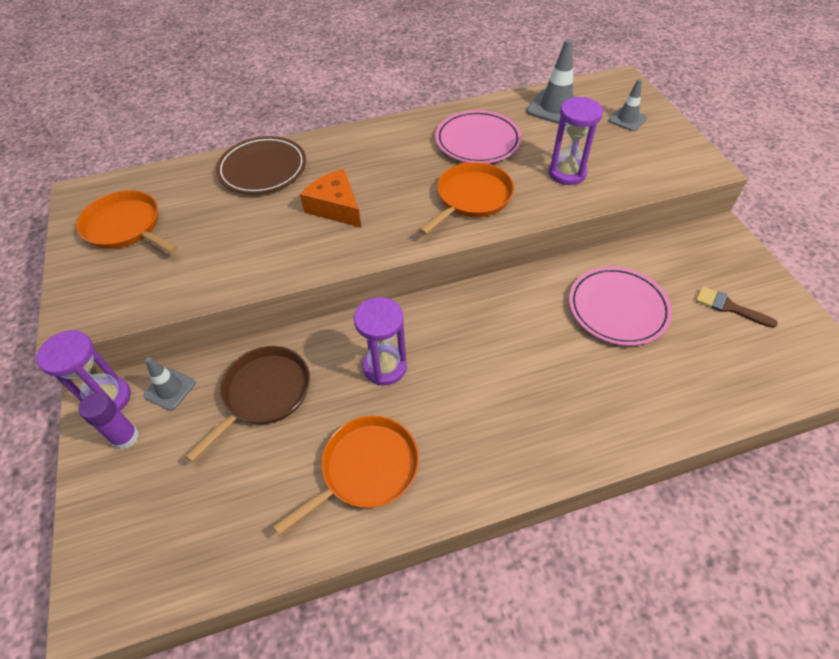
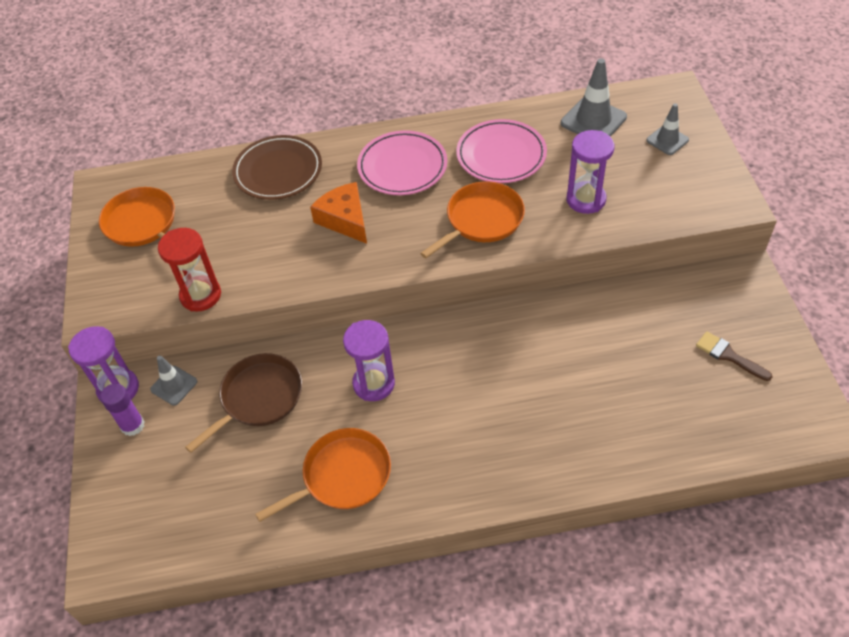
camera: 10 degrees right, 0 degrees up
pink plate [569,267,672,346] -> pink plate moved to [357,130,447,195]
none -> red hourglass [158,228,221,311]

